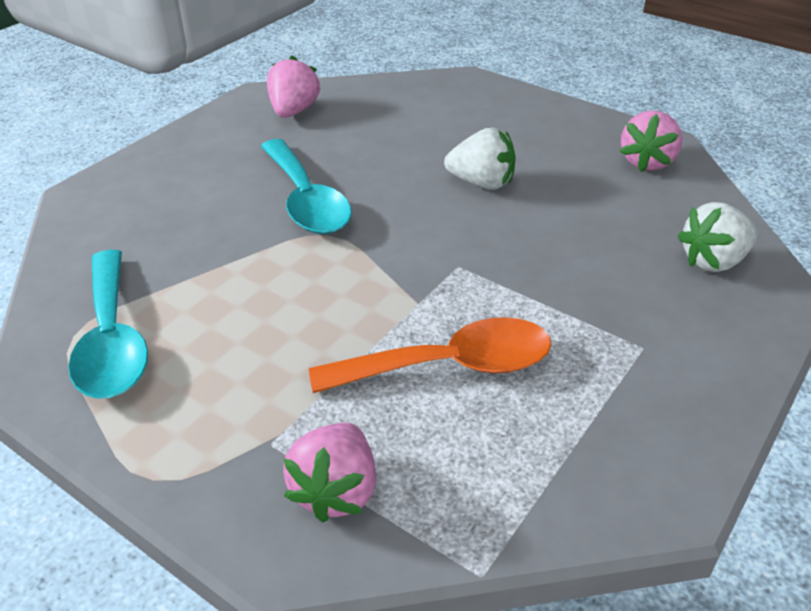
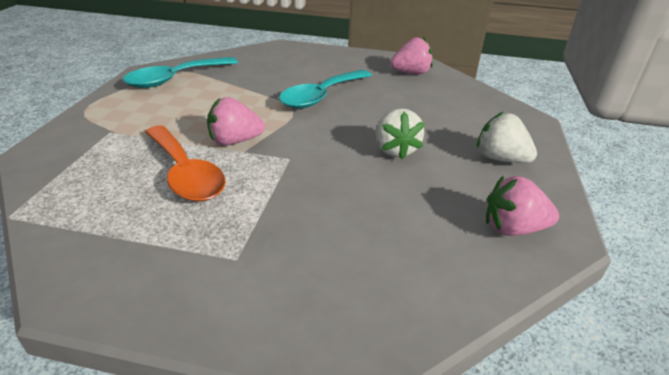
camera: 65 degrees right, 5 degrees down
pink strawberry [283,423,376,523] -> pink strawberry moved to [207,97,265,146]
white strawberry [678,202,757,272] -> white strawberry moved to [477,112,537,163]

